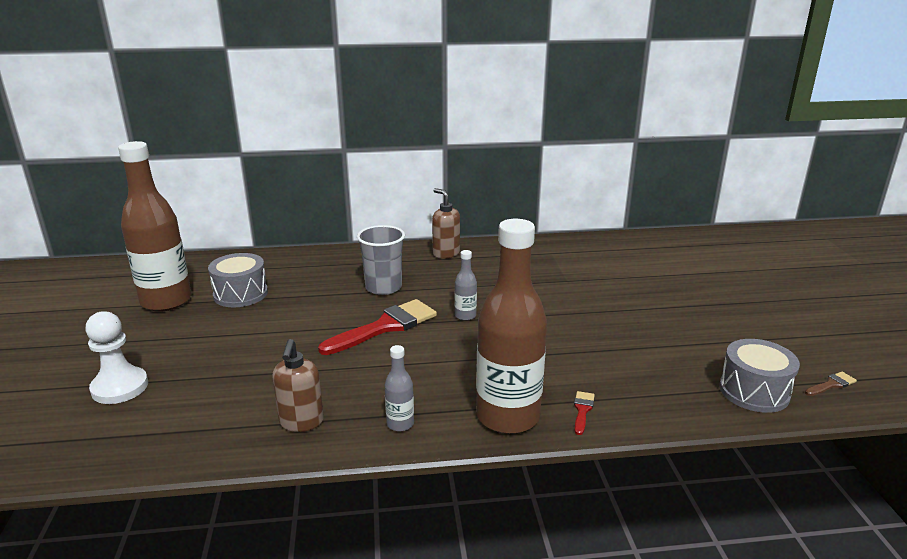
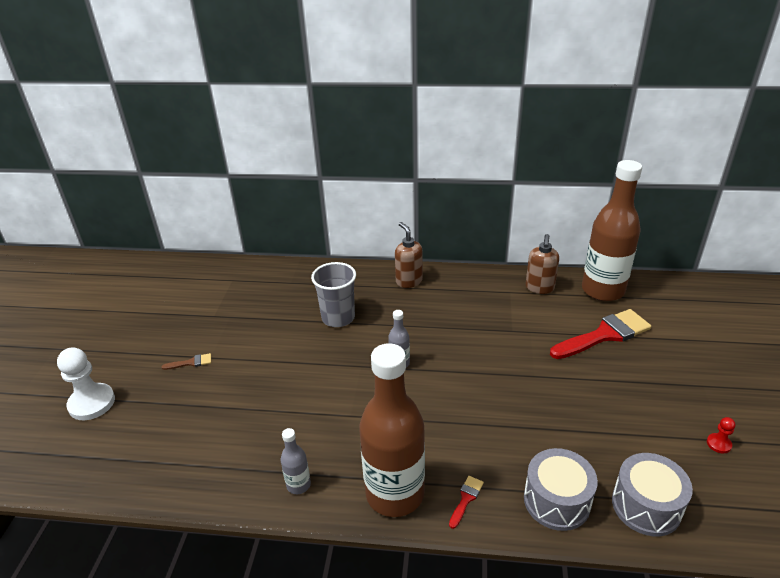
camera: 15 degrees right, 10 degrees up
brown bottle [118,141,192,312] -> brown bottle moved to [582,160,642,301]
grey drum [208,253,268,307] -> grey drum moved to [524,448,598,531]
brown soap dispenser [272,339,324,432] -> brown soap dispenser moved to [526,234,559,294]
red brush [318,299,437,355] -> red brush moved to [550,309,651,359]
brown brush [805,372,857,396] -> brown brush moved to [162,353,211,370]
none -> red pawn [707,417,735,453]

